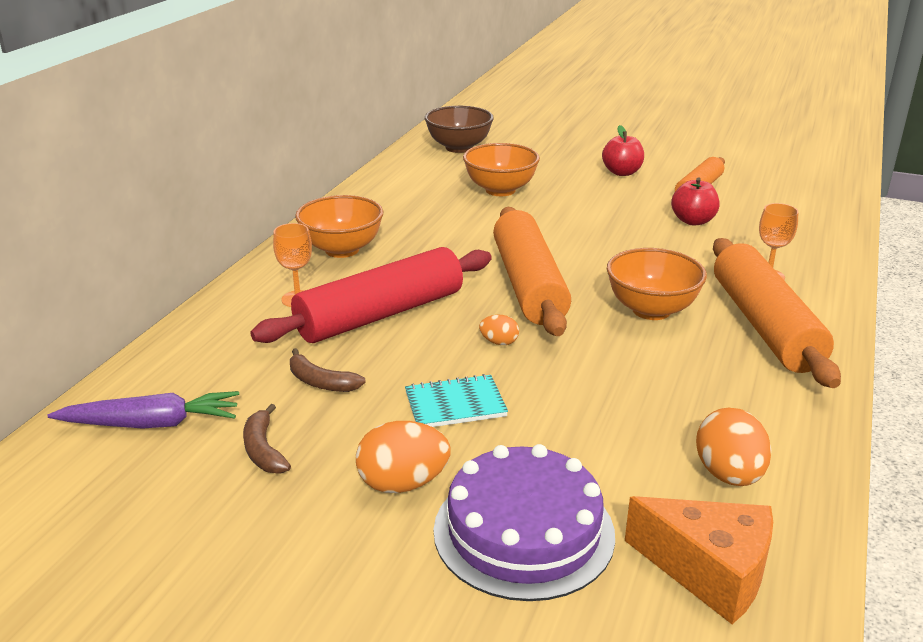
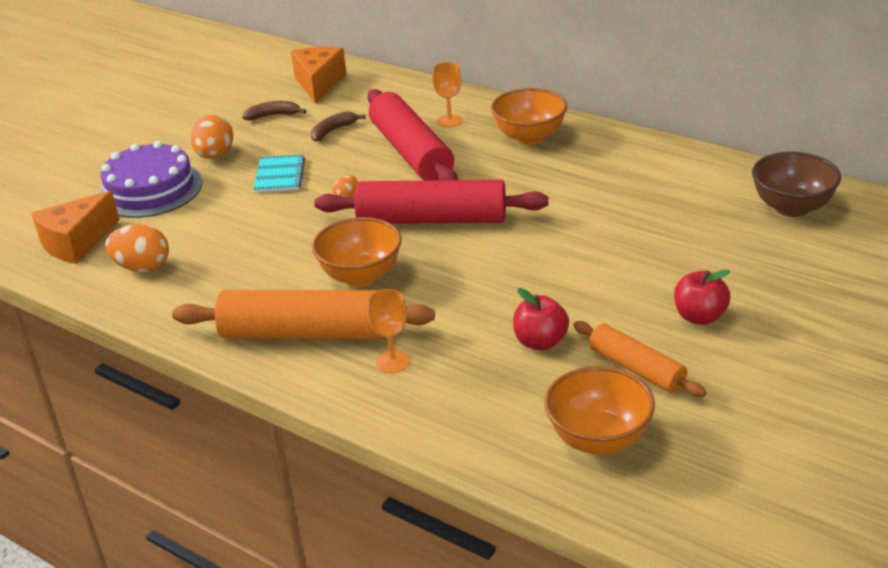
camera: 105 degrees right, 5 degrees up
purple carrot [48,391,239,429] -> orange cheese [291,47,347,104]
orange bowl [463,143,540,196] -> orange bowl moved to [544,366,655,455]
orange rolling pin [493,207,571,336] -> red rolling pin [314,180,549,224]

